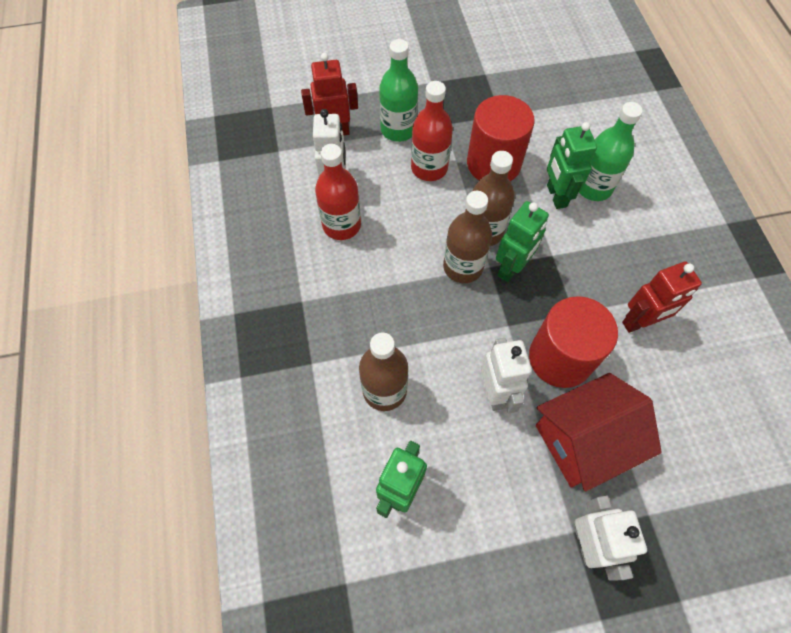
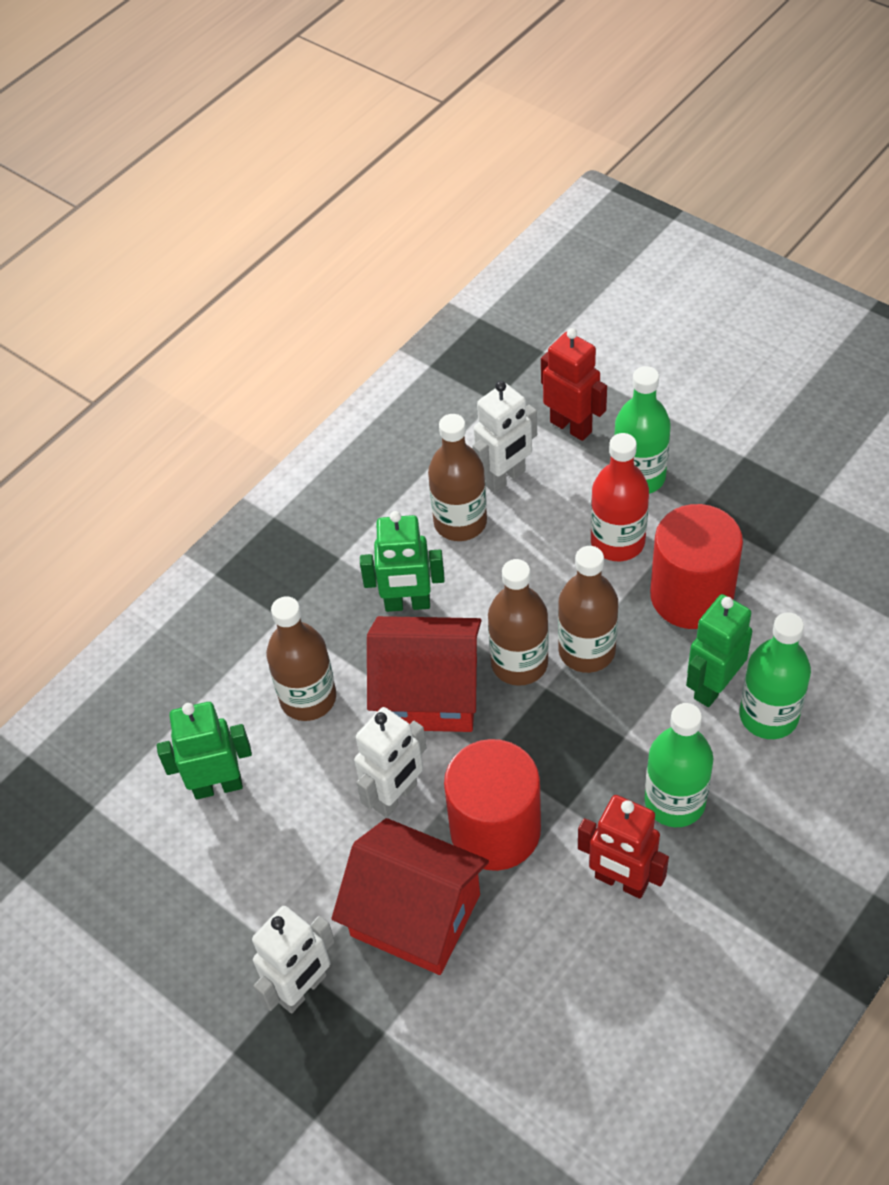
camera: 55 degrees right, 10 degrees down
red bottle [315,144,361,240] -> brown bottle [428,414,487,541]
green robot [496,201,549,282] -> green robot moved to [360,511,445,612]
none -> red house [367,616,481,732]
none -> green bottle [644,703,713,827]

